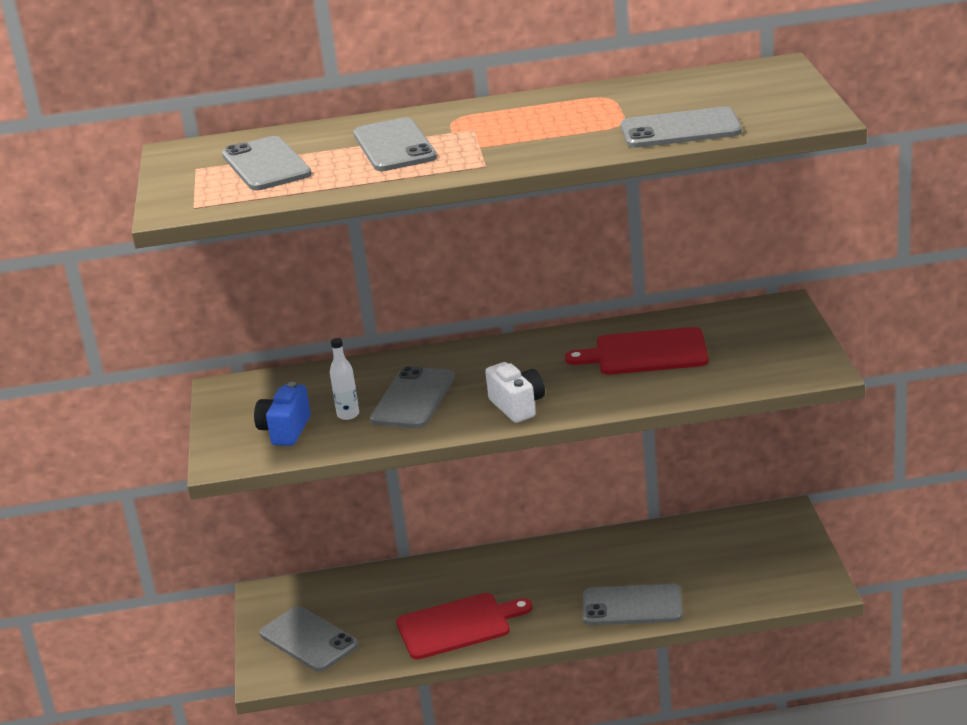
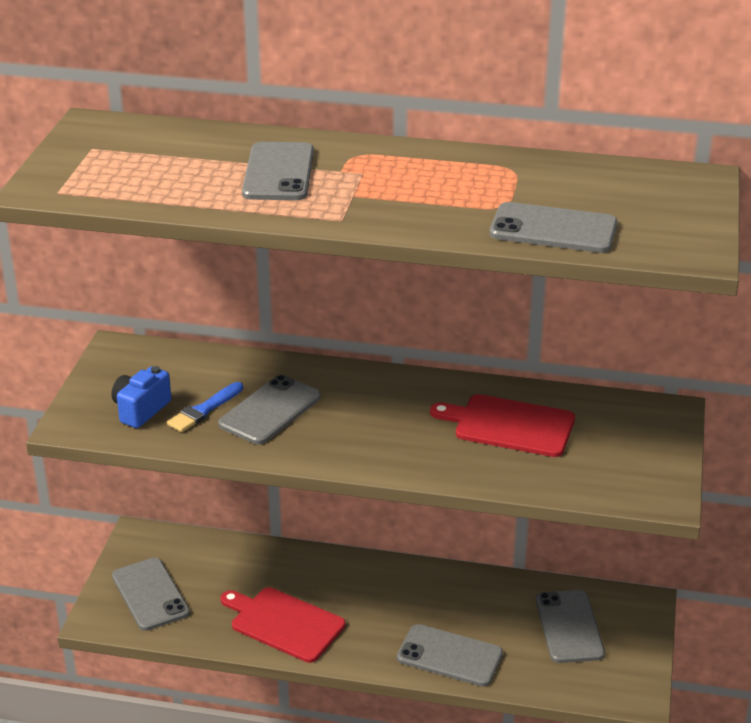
camera: 15 degrees right, 5 degrees up
grey phone [222,136,312,190] -> grey phone moved to [536,590,605,663]
white bottle [330,338,359,420] -> blue brush [167,382,243,432]
red cutting board [396,593,532,660] -> red cutting board turned 150 degrees counterclockwise [221,587,345,663]
white camera [485,362,545,423] -> none

